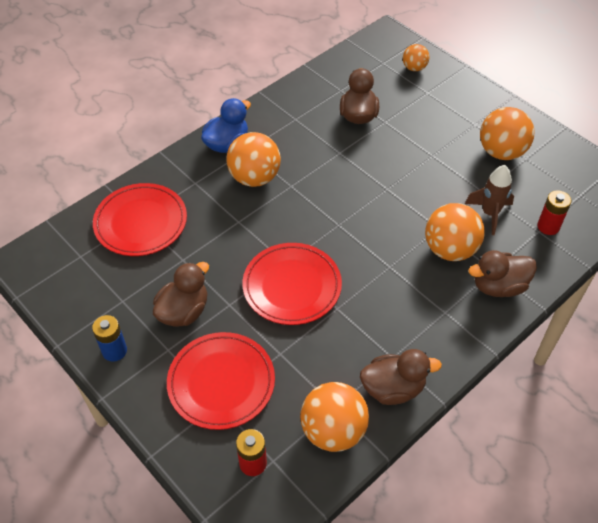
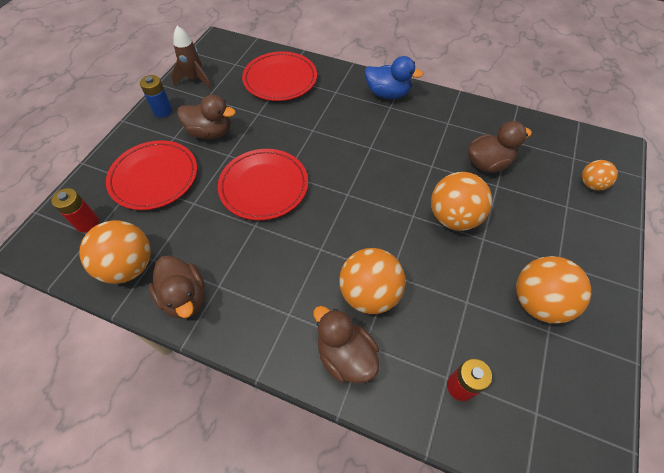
camera: 65 degrees right, 5 degrees up
orange ball [226,132,281,187] -> orange ball moved to [431,172,492,231]
brown rocket [465,165,514,235] -> brown rocket moved to [171,26,211,89]

